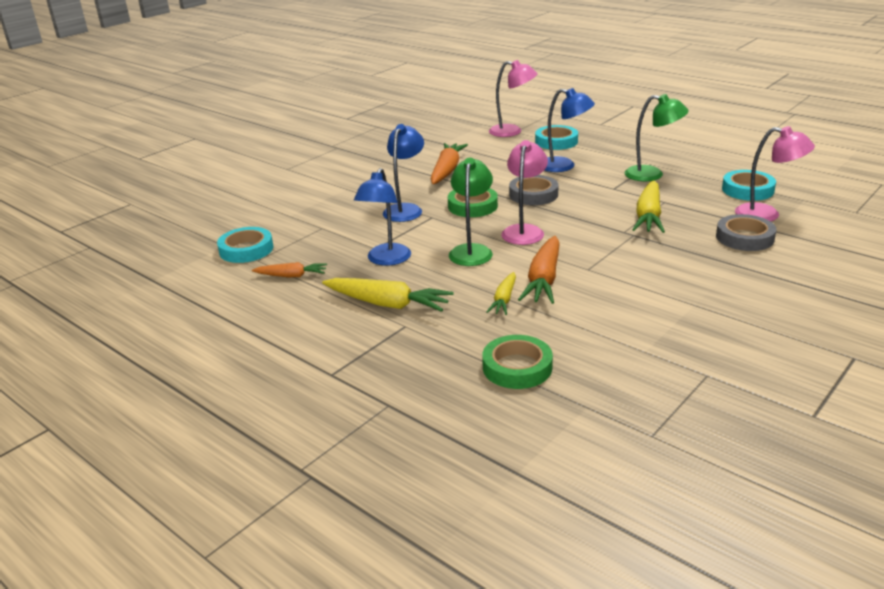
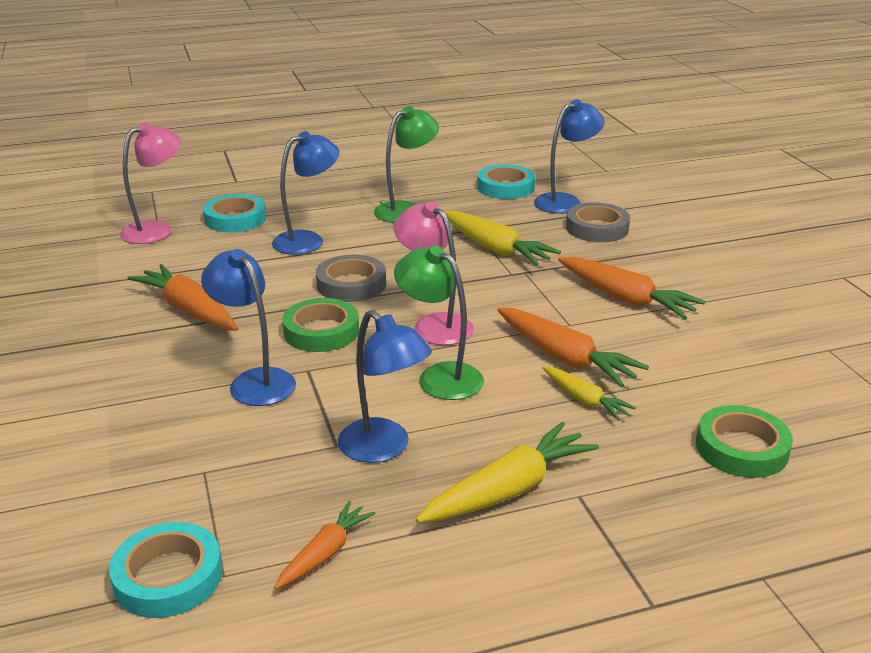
camera: 60 degrees left, 0 degrees up
pink lamp [735,126,815,221] -> blue lamp [534,99,605,214]
none -> orange carrot [558,257,706,319]

